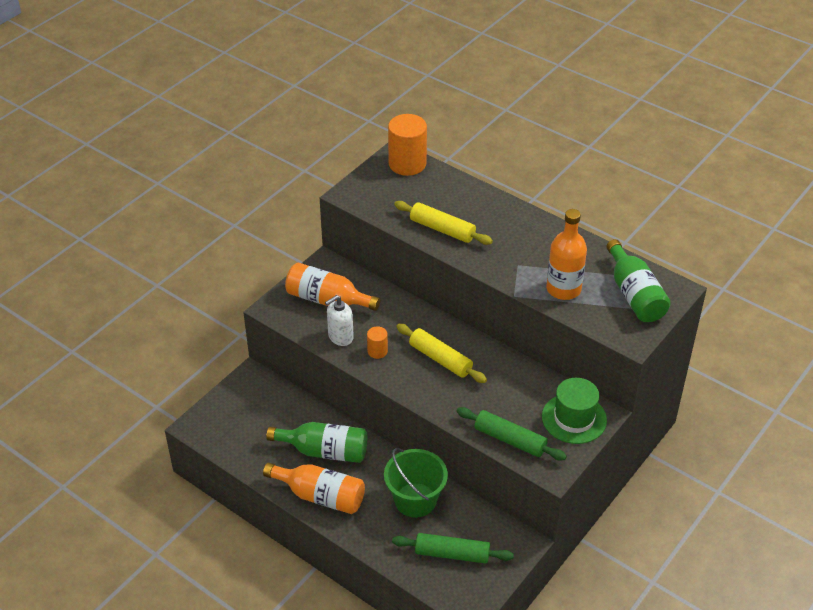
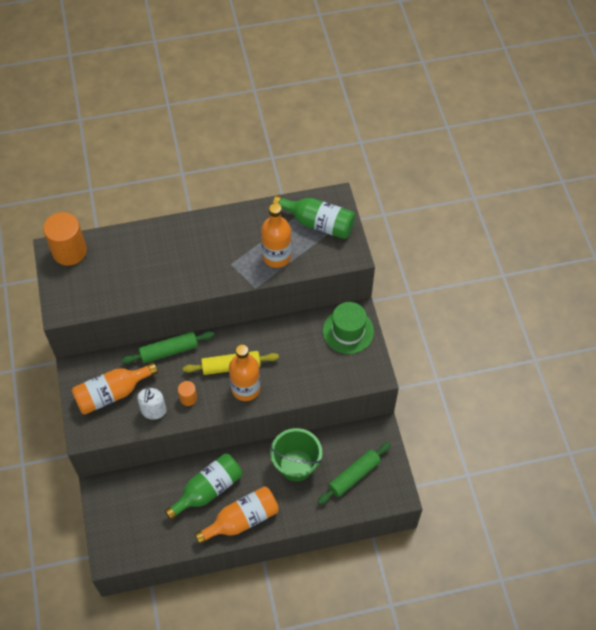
camera: 50 degrees left, 15 degrees up
yellow rolling pin [394,201,493,245] -> none
green rolling pin [457,407,567,461] -> green rolling pin moved to [122,331,215,364]
none -> orange bottle [229,345,260,401]

